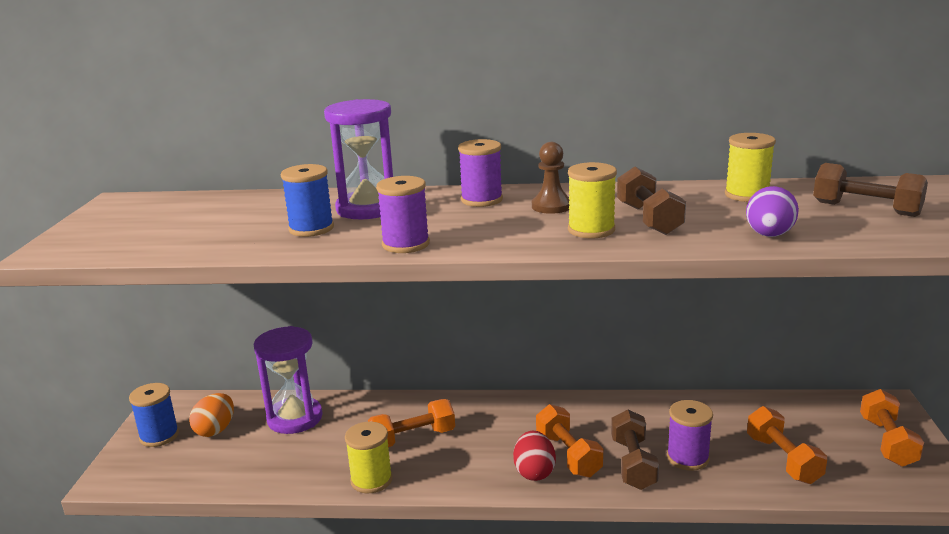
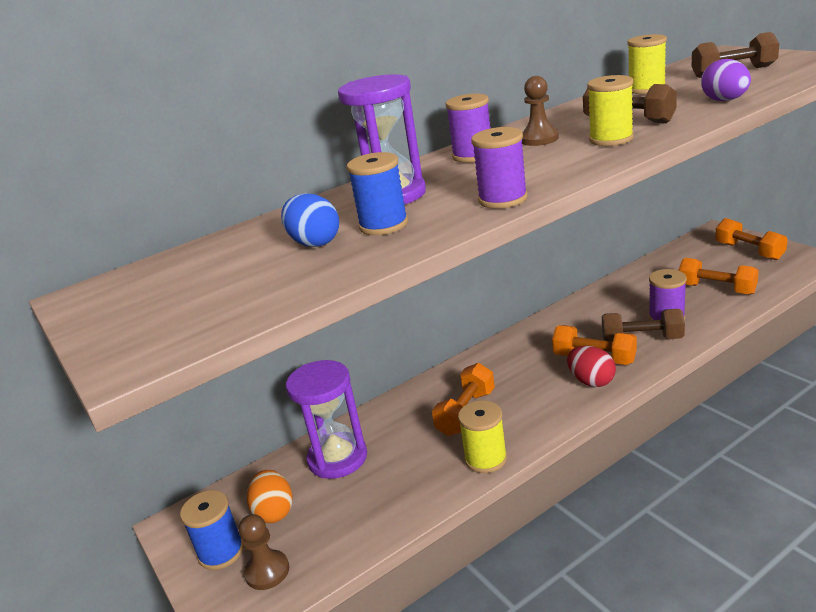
camera: 35 degrees left, 5 degrees up
brown dumbbell [611,410,659,490] -> brown dumbbell turned 45 degrees counterclockwise [602,309,685,342]
none -> brown pawn [238,514,289,590]
none -> blue egg [281,193,339,247]

